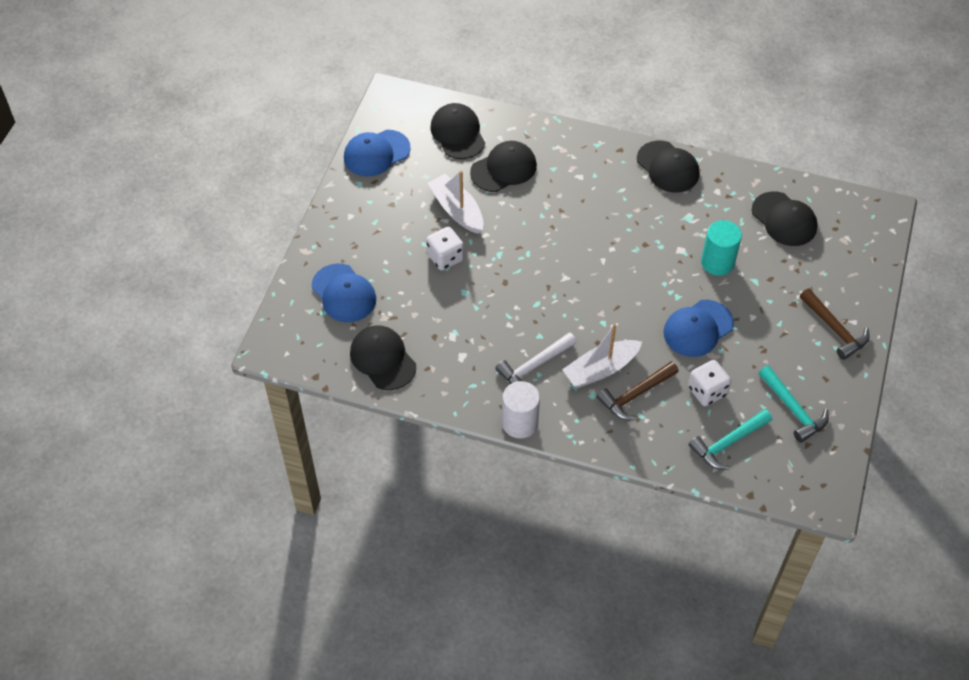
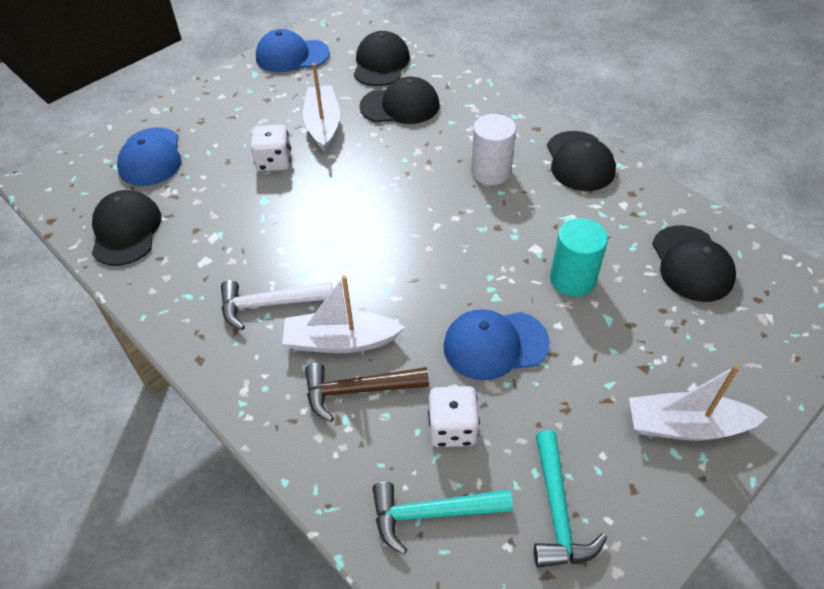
camera: 30 degrees right, 5 degrees down
white cylinder [502,381,540,439] -> white cylinder moved to [471,114,516,185]
brown hammer [800,288,870,360] -> white boat [629,365,768,441]

